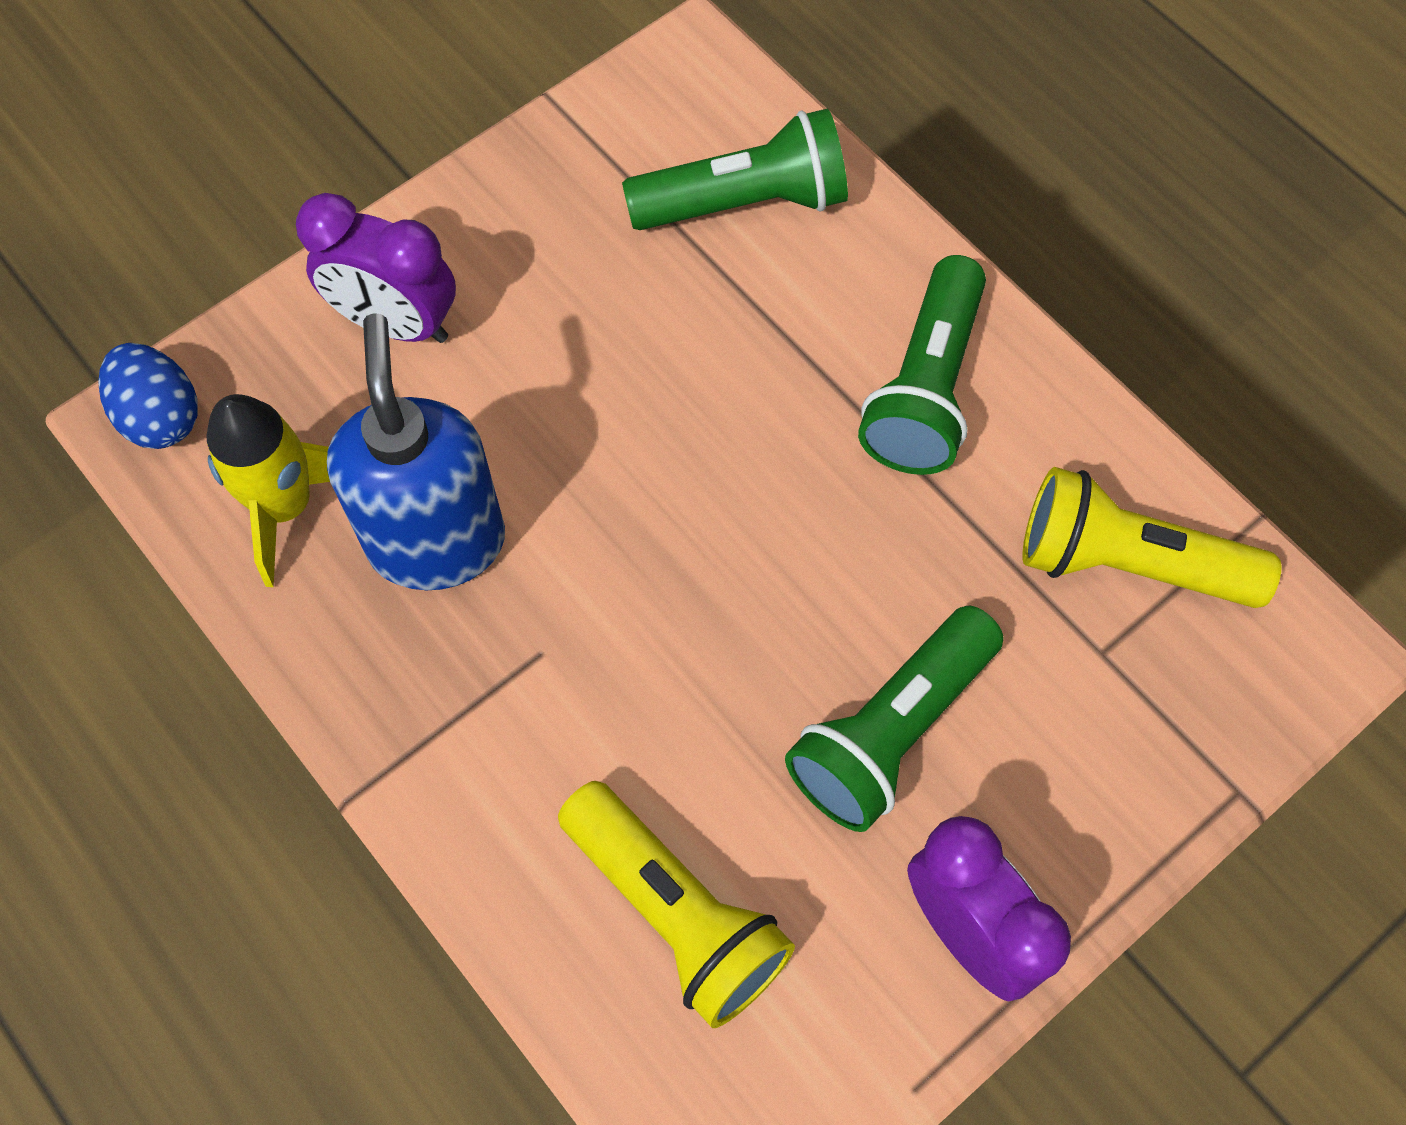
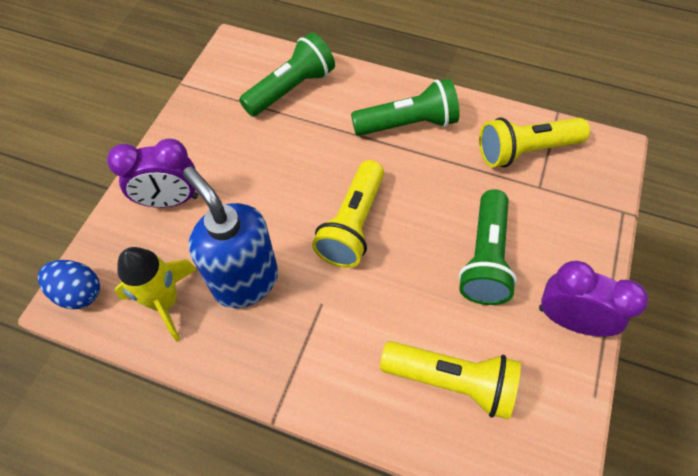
camera: 30 degrees left, 5 degrees down
green flashlight [858,255,986,475] -> green flashlight turned 90 degrees counterclockwise [351,79,459,136]
none -> yellow flashlight [312,160,384,268]

